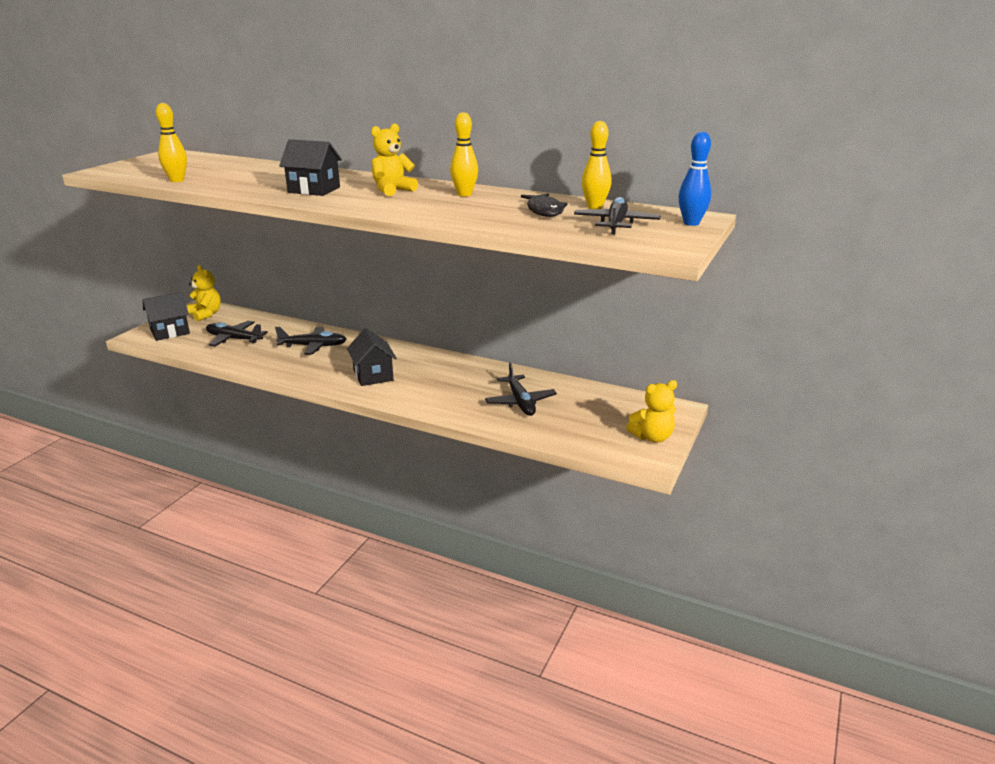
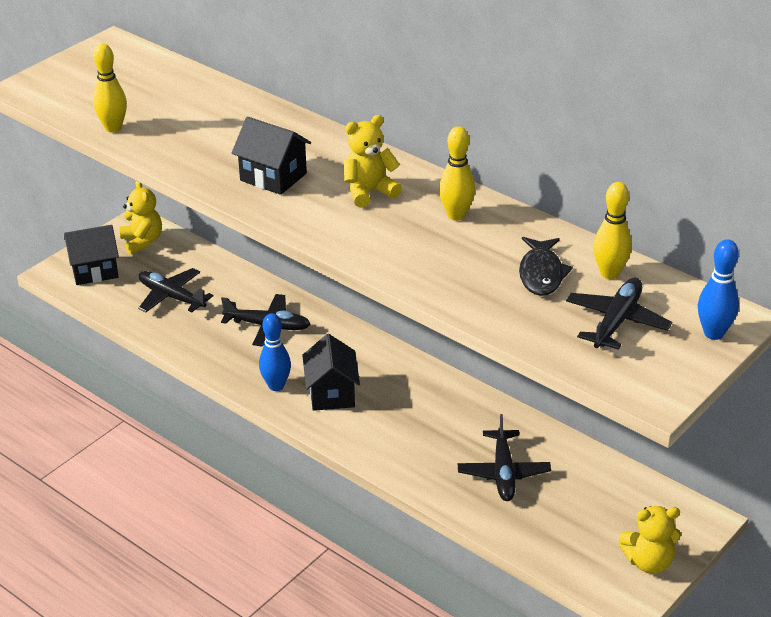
camera: 15 degrees right, 10 degrees up
none -> blue bowling pin [259,313,291,391]

